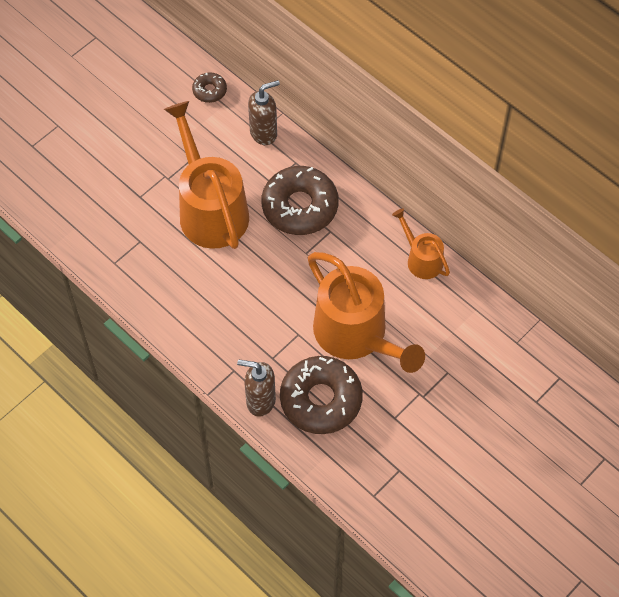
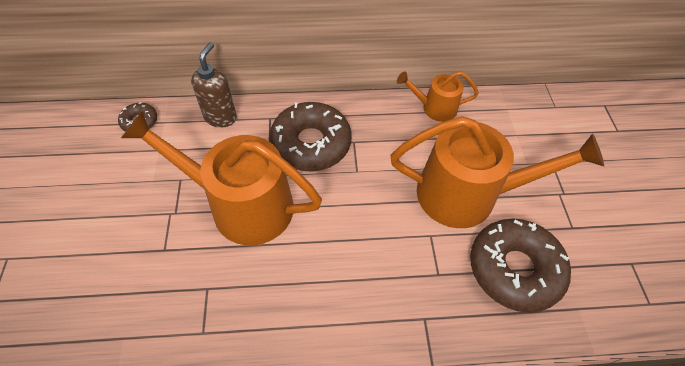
camera: 50 degrees left, 5 degrees down
brown soap dispenser [237,360,276,417] -> none

